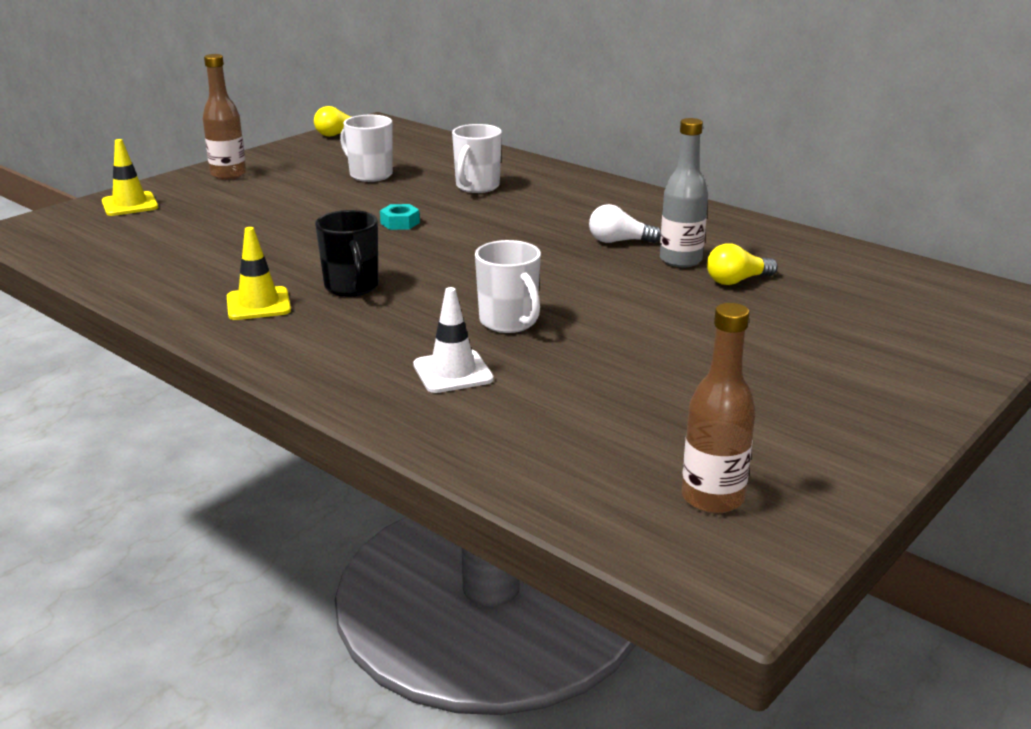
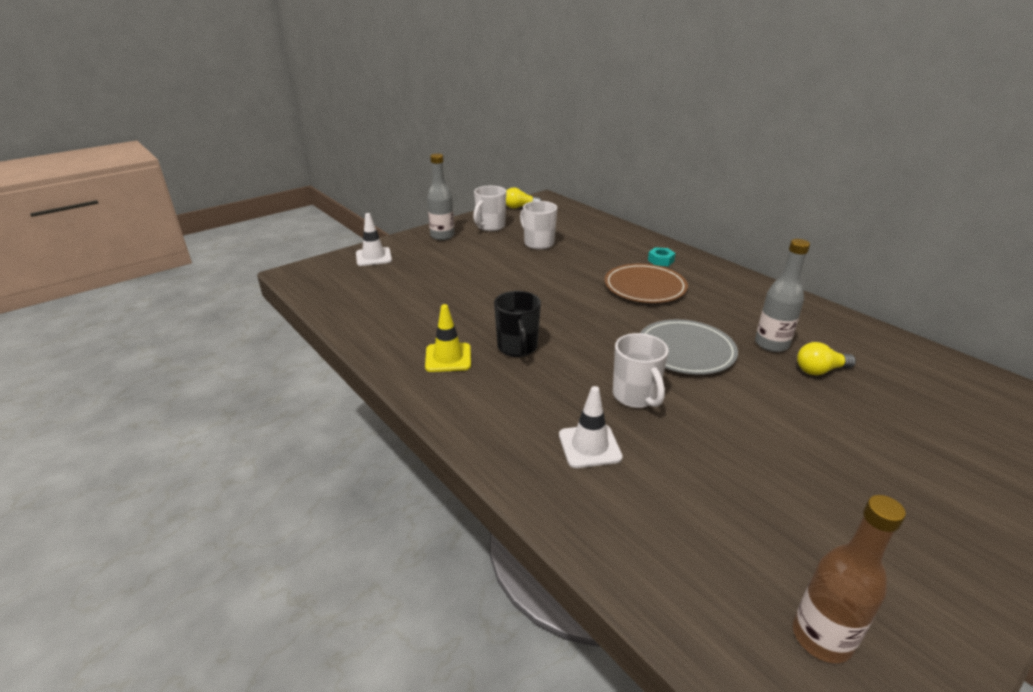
camera: 10 degrees right, 5 degrees up
yellow traffic cone [102,139,158,216] -> white traffic cone [356,213,392,266]
brown bottle [203,54,246,180] -> grey bottle [427,153,455,240]
turquoise nut [380,204,420,230] -> turquoise nut moved to [648,247,676,266]
white mug [452,124,502,193] -> white mug moved to [473,186,506,231]
white light bulb [589,204,661,243] -> none
none -> brown plate [604,264,688,303]
none -> grey plate [640,319,738,375]

